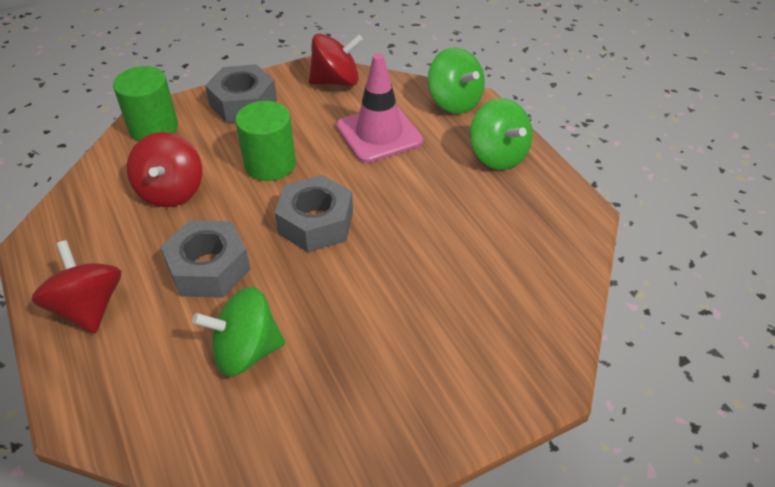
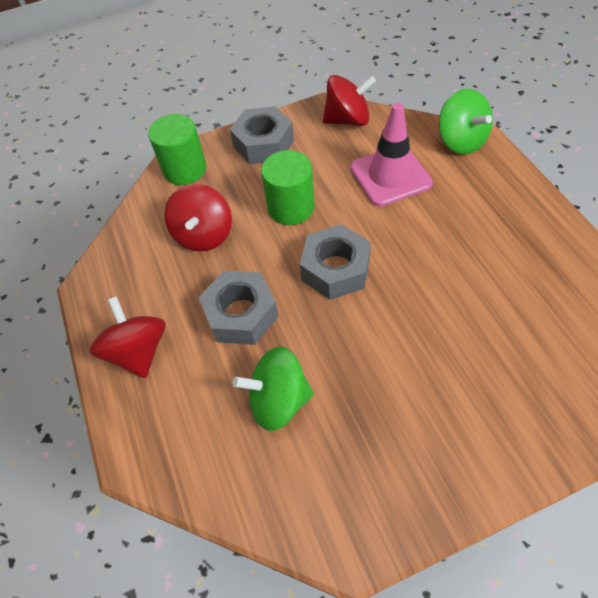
camera: 10 degrees right, 10 degrees up
green spinning top [470,98,533,170] -> none

